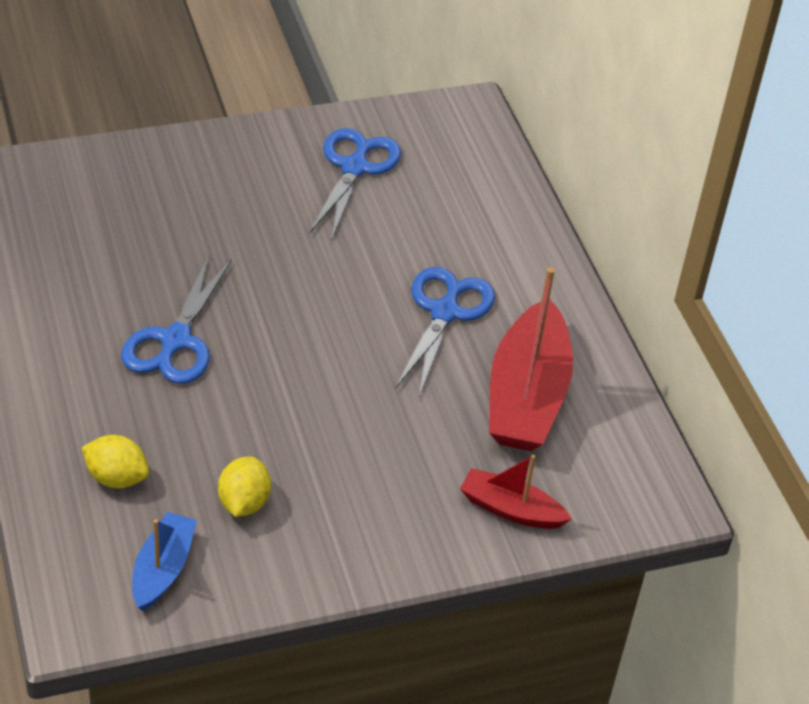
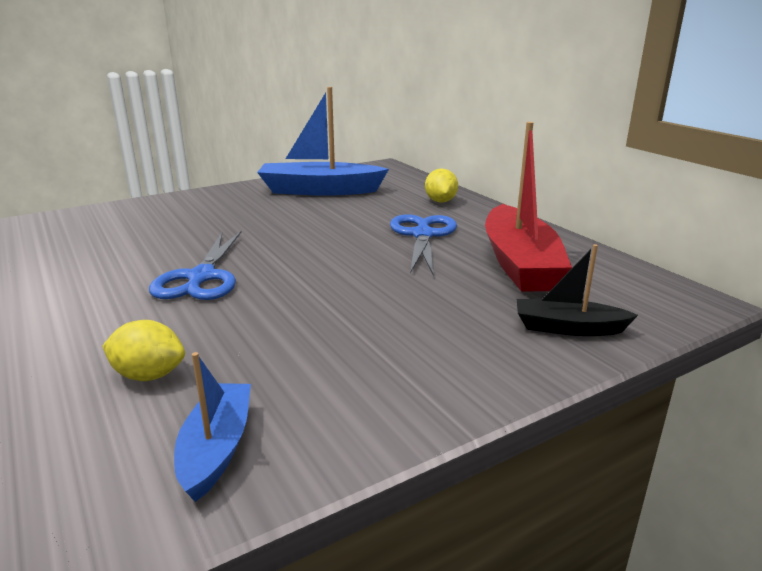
camera: 10 degrees left, 20 degrees down
yellow lemon [218,456,271,517] -> yellow lemon moved to [425,169,458,203]
blue scissors [309,128,401,239] -> blue boat [257,87,389,196]
red boat [460,455,572,529] -> black boat [517,244,638,336]

